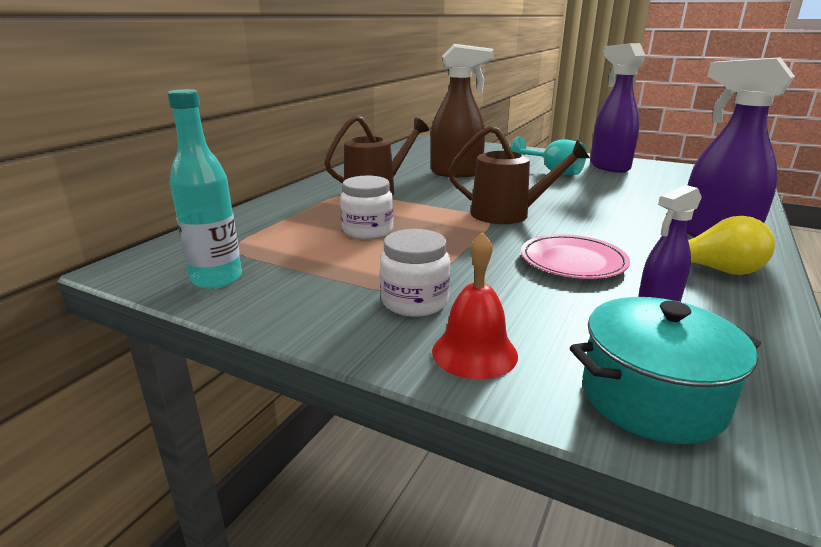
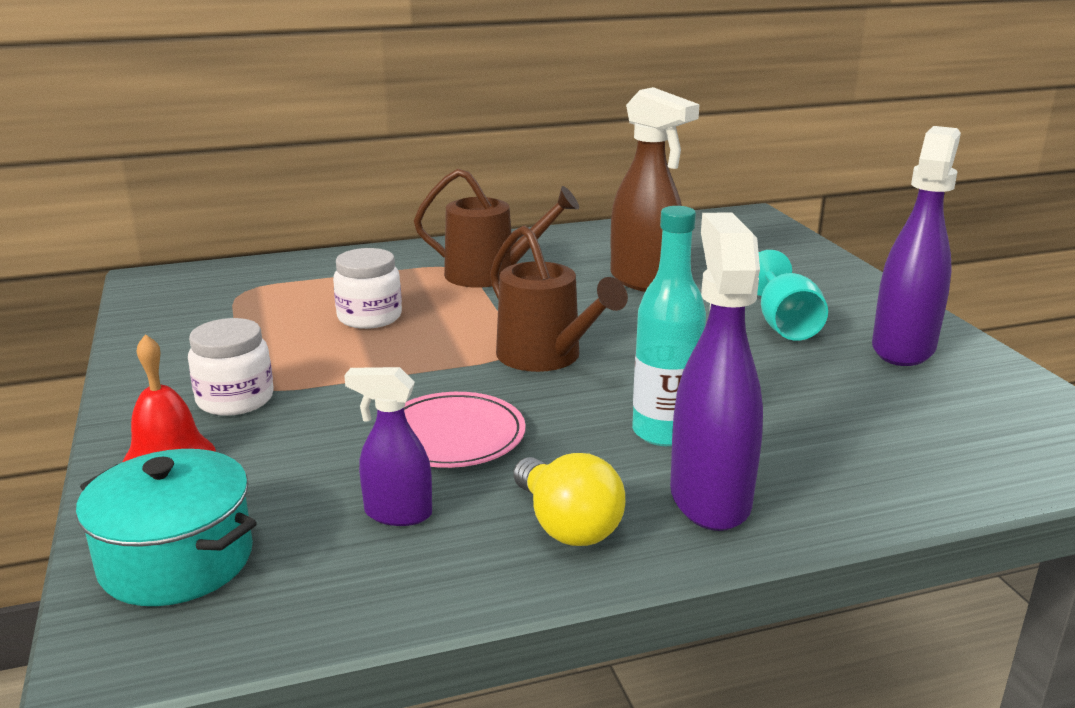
camera: 45 degrees right, 0 degrees up
turquoise bottle [167,89,242,289] -> turquoise bottle moved to [632,206,706,446]

